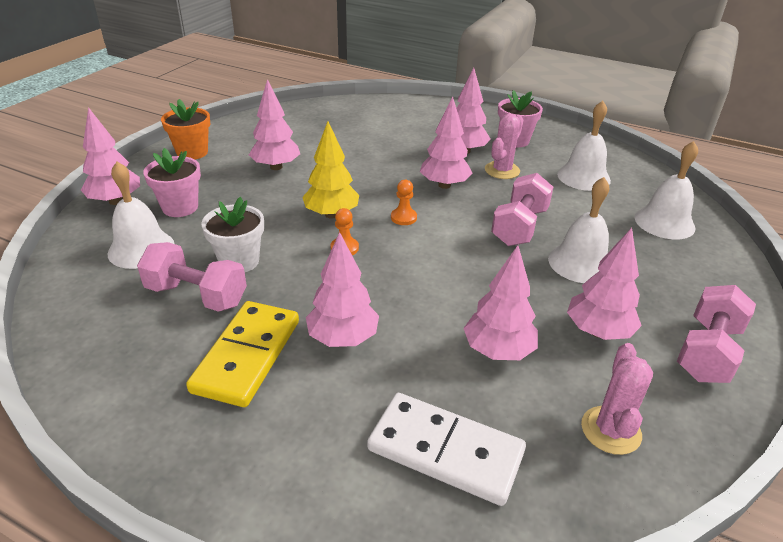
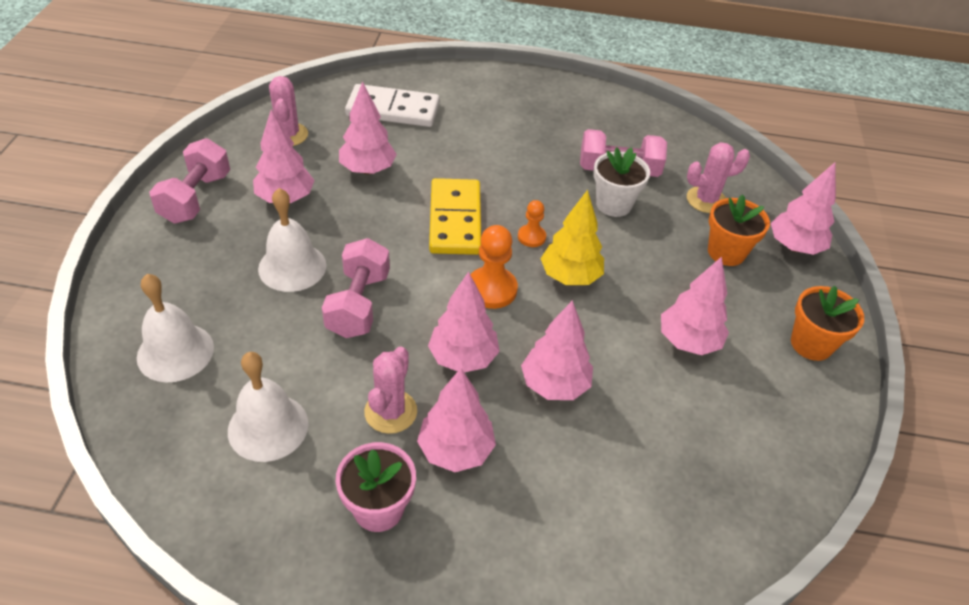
camera: 160 degrees right, 10 degrees up
white bell [108,162,175,269] -> pink cactus [687,142,750,213]
pink flower pot [143,148,201,217] -> orange flower pot [708,195,770,266]
yellow domino [186,301,299,407] -> yellow domino moved to [429,178,481,255]
pink tree [306,232,379,347] -> pink tree moved to [521,300,593,400]
orange pawn [391,180,417,225] -> orange pawn [470,225,518,309], size x1.67

